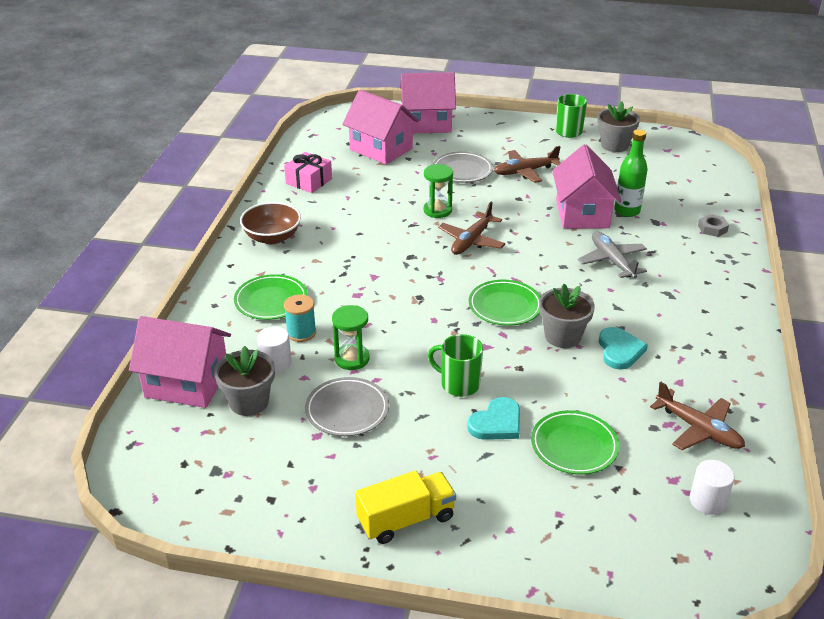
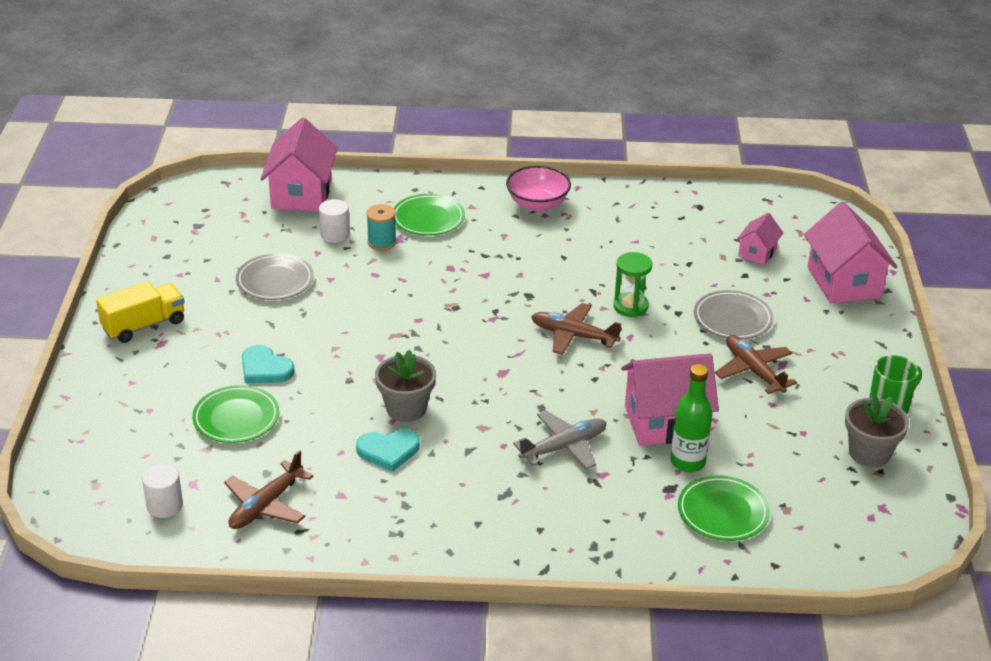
camera: 80 degrees right, 0 degrees up
grey flower pot [214,346,275,416] -> none
brown bowl [240,202,301,244] -> pink bowl [506,166,571,211]
pink gift [284,152,332,193] -> none
green hourglass [332,305,370,370] -> none
pink house [342,90,419,164] -> pink house [736,213,783,265], size x0.53
yellow truck [355,471,456,544] -> yellow truck turned 90 degrees counterclockwise [96,281,185,343]
green mug [428,334,483,397] -> none
green plate [469,280,541,326] -> green plate moved to [678,475,770,541]
grey nut [698,214,729,237] -> none

